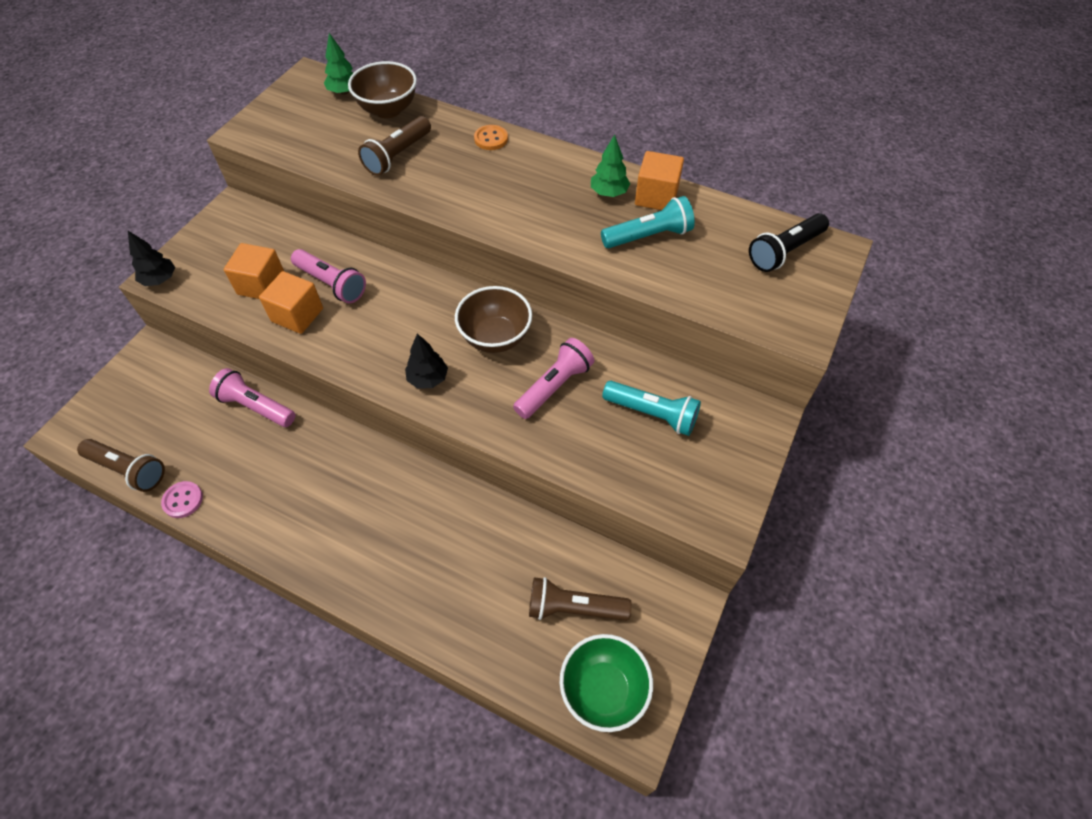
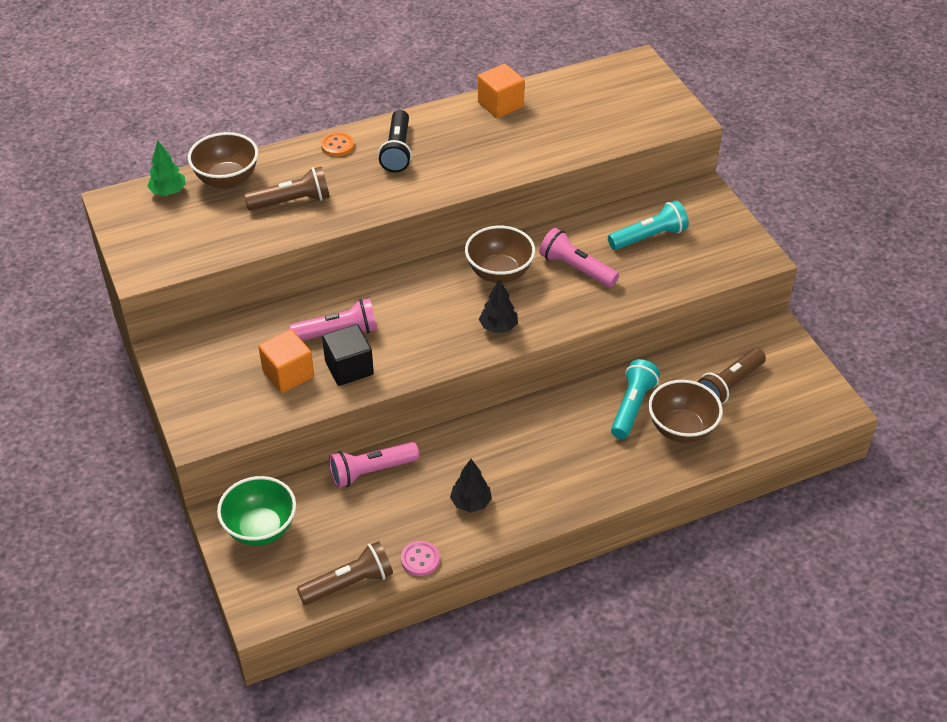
camera: 50 degrees left, 10 degrees down
black tree [128,231,175,286] -> black tree moved to [450,459,492,512]
orange cube [259,271,323,334] -> black cube [322,324,374,386]
brown flashlight [358,116,431,176] -> brown flashlight turned 90 degrees counterclockwise [244,166,330,211]
pink flashlight [513,338,594,419] -> pink flashlight turned 45 degrees counterclockwise [539,228,619,287]
green bowl [560,634,653,732] -> green bowl moved to [217,476,296,546]
green tree [591,134,630,197] -> none
turquoise flashlight [601,196,695,248] -> turquoise flashlight moved to [611,359,660,439]
black flashlight [749,213,829,272] -> black flashlight moved to [378,110,412,173]
none -> brown bowl [648,380,723,443]

